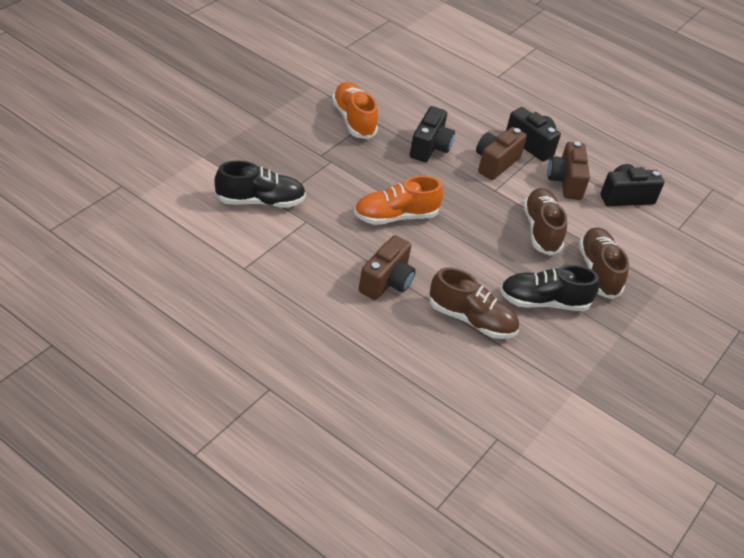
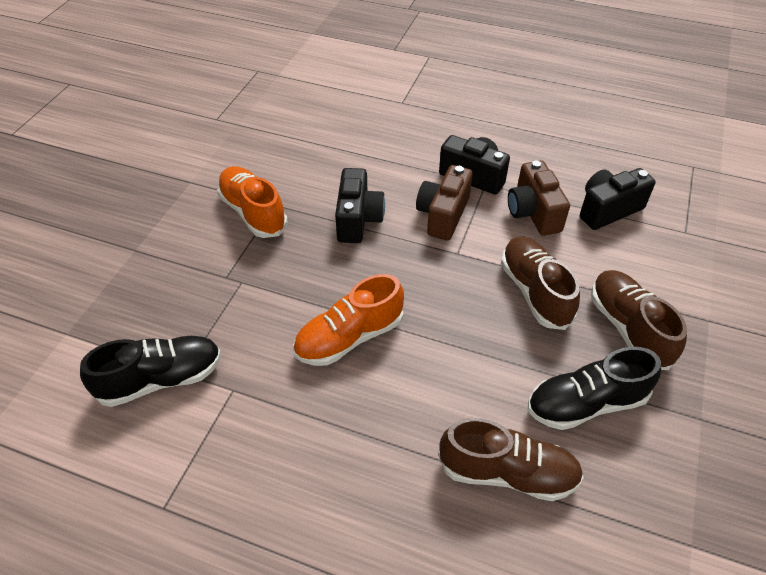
camera: 10 degrees left, 5 degrees up
brown camera [359,235,416,300] -> none

